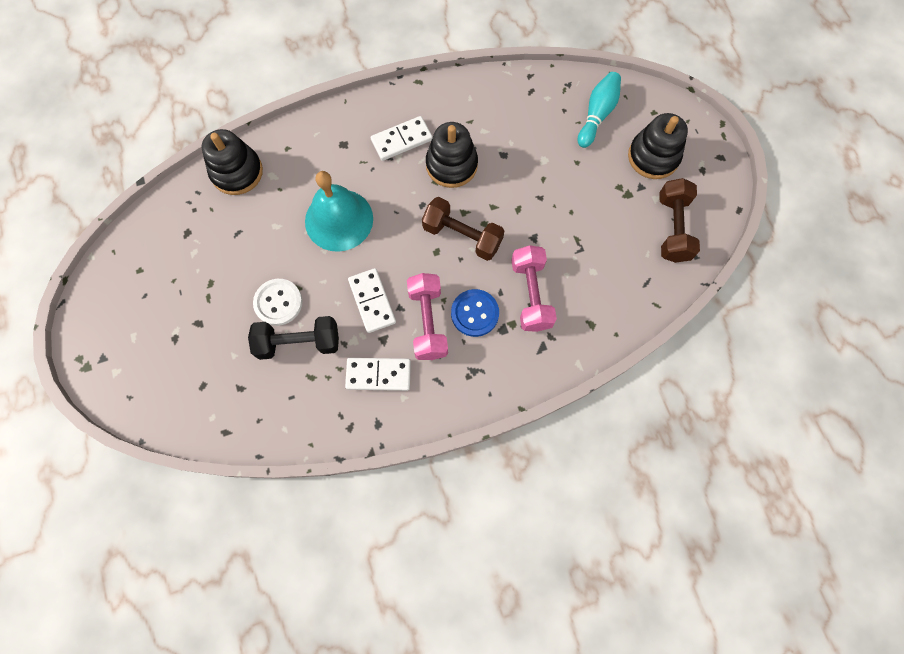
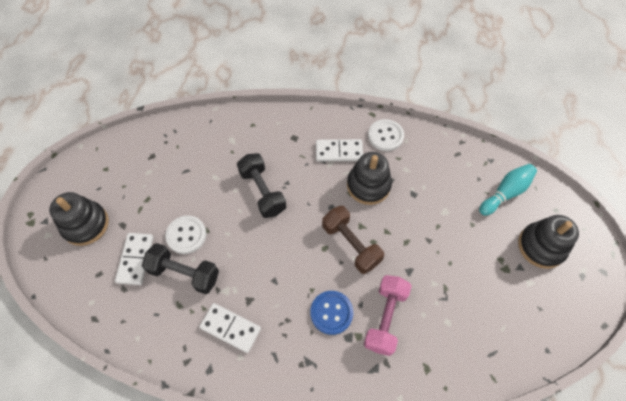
camera: 25 degrees right, 10 degrees down
black stacking toy [202,129,263,195] -> black stacking toy moved to [49,192,109,246]
turquoise bell [305,171,373,252] -> black dumbbell [237,153,286,218]
white domino [348,268,396,333] -> white domino moved to [115,233,154,285]
pink dumbbell [407,273,448,360] -> none
brown dumbbell [659,178,700,263] -> none
none -> white button [368,119,404,151]

